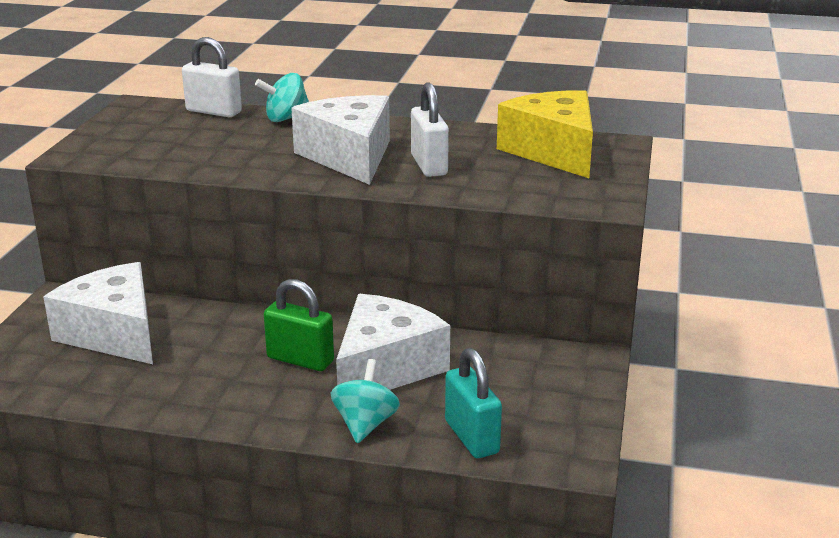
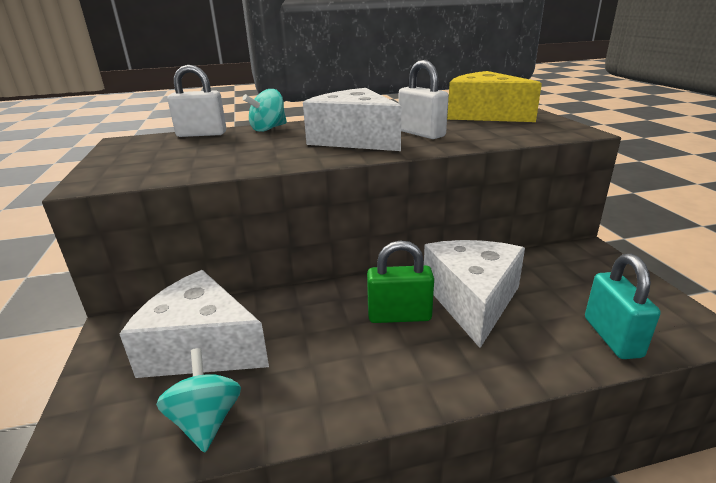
camera: 25 degrees left, 0 degrees up
turquoise spinning top [331,359,400,443] -> turquoise spinning top moved to [156,348,241,452]
turquoise padlock [445,348,502,458] -> turquoise padlock turned 45 degrees clockwise [585,254,660,359]

